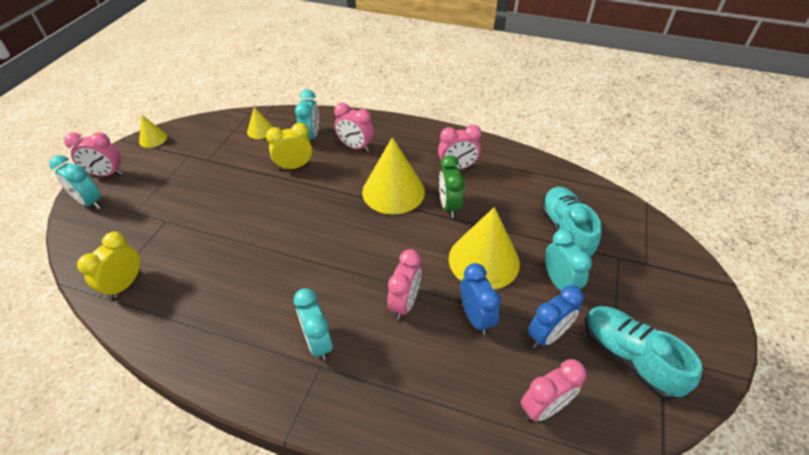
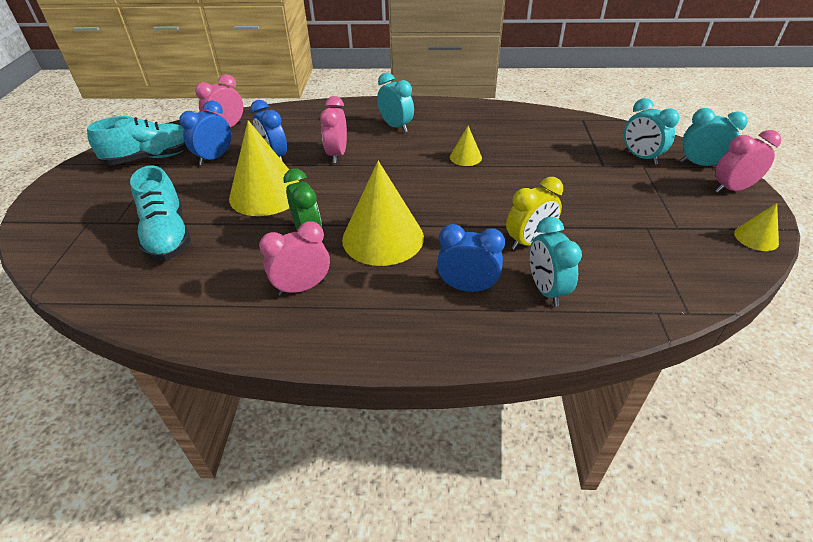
camera: 165 degrees right, 5 degrees down
yellow clock [77,232,140,300] -> none
yellow cone [247,107,273,139] -> yellow cone moved to [450,126,482,166]
pink clock [334,103,374,152] -> blue clock [437,224,505,292]
turquoise clock [545,229,592,291] -> turquoise clock moved to [624,98,680,165]
turquoise shoe [585,306,702,400] -> turquoise shoe turned 60 degrees counterclockwise [87,116,187,165]

